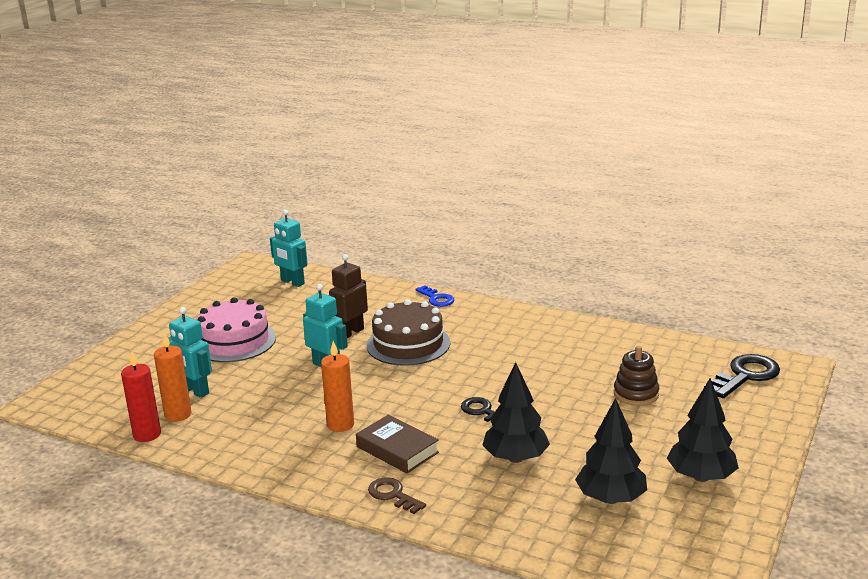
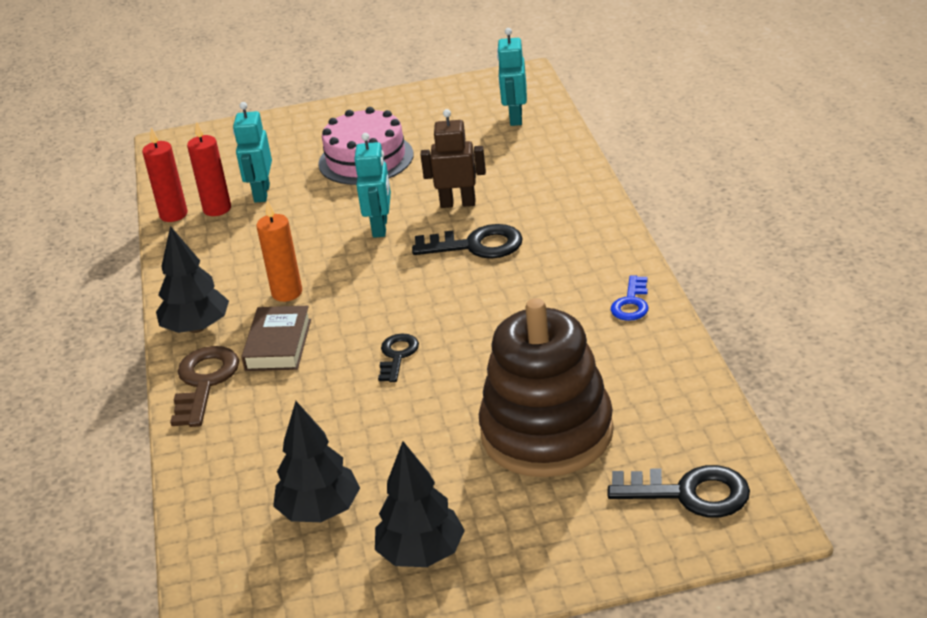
camera: 55 degrees right, 10 degrees up
orange candle [154,332,192,422] -> red candle [187,121,231,216]
brown cake [367,299,450,366] -> black key [412,224,523,259]
brown key [368,477,426,514] -> brown key [170,346,239,427], size x1.62
blue key [415,285,454,307] -> blue key moved to [611,275,649,321]
black tree [482,362,550,463] -> black tree moved to [156,226,229,333]
brown stacking toy [614,345,659,406] -> brown stacking toy [479,298,614,477], size x2.17

